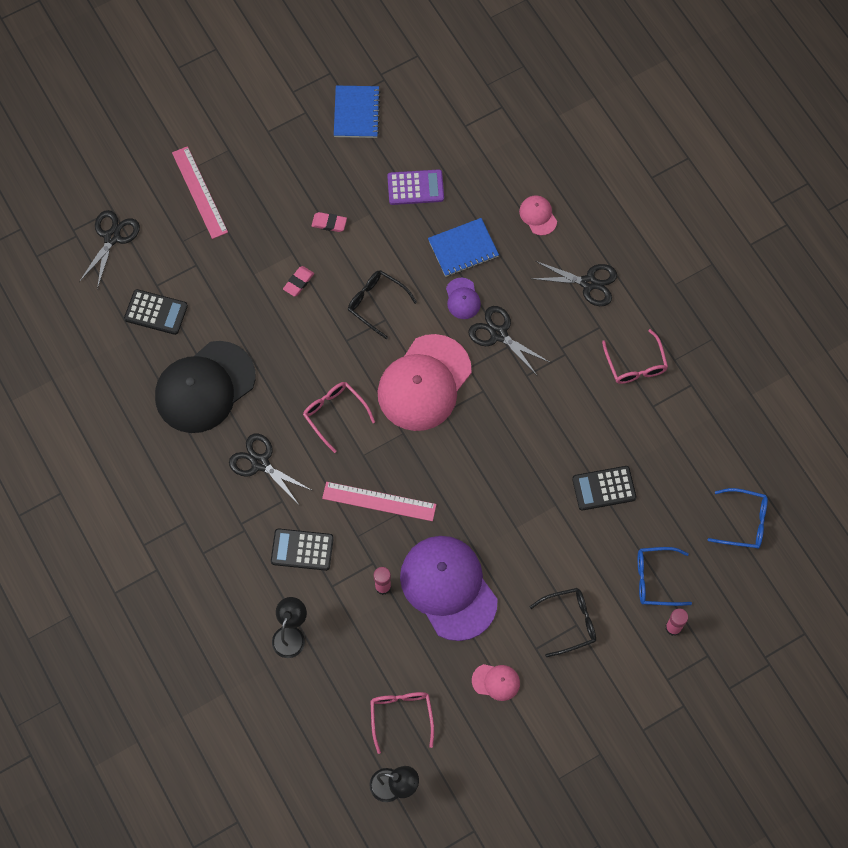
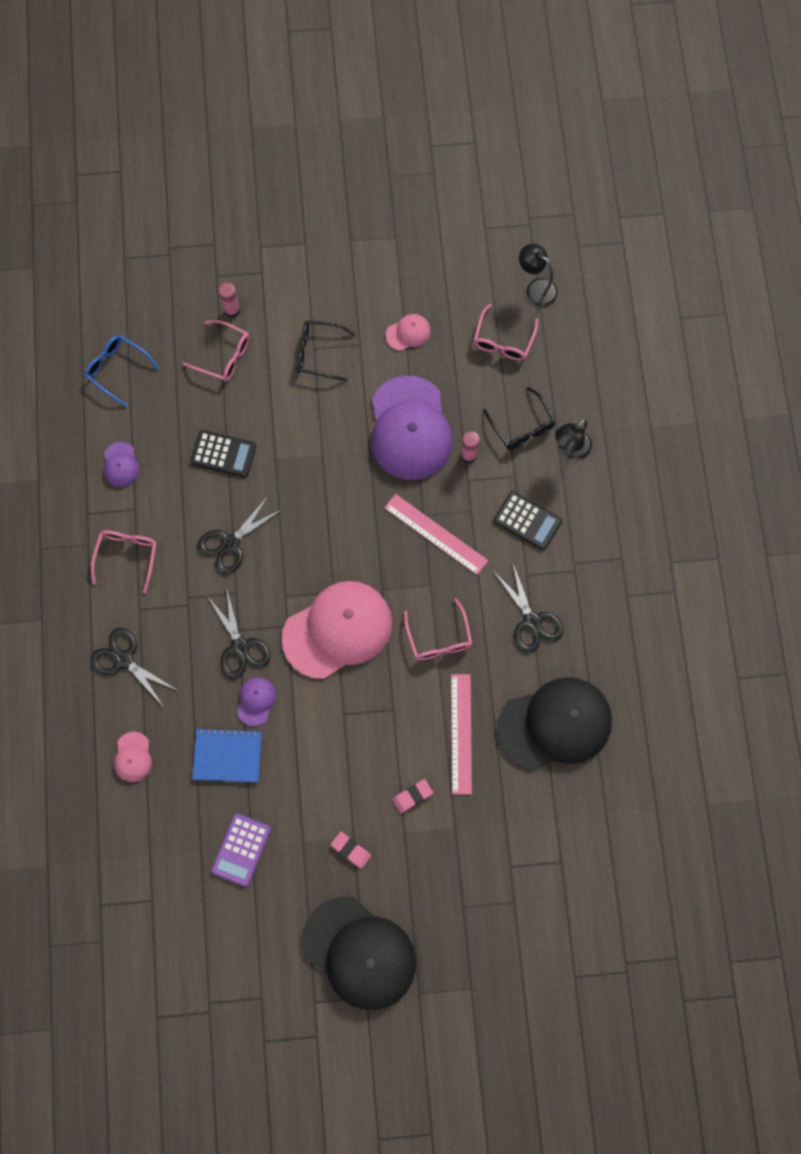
camera: 155 degrees left, 5 degrees up
black scissors [79,210,140,289] -> black scissors moved to [197,495,283,574]
black calculator [124,289,188,335] -> none
pink ruler [172,146,228,239] -> pink ruler moved to [451,674,472,794]
blue notebook [334,86,381,138] -> none
black glasses [348,270,417,339] -> black glasses moved to [483,387,556,450]
purple calculator [387,169,444,205] -> purple calculator turned 90 degrees counterclockwise [211,813,271,887]
pink cap [472,664,520,701] -> pink cap turned 120 degrees clockwise [386,314,431,351]
blue glasses [638,547,692,606] -> pink glasses [183,320,249,381]
none -> purple cap [104,442,139,487]
none -> black cap [302,896,416,1010]

